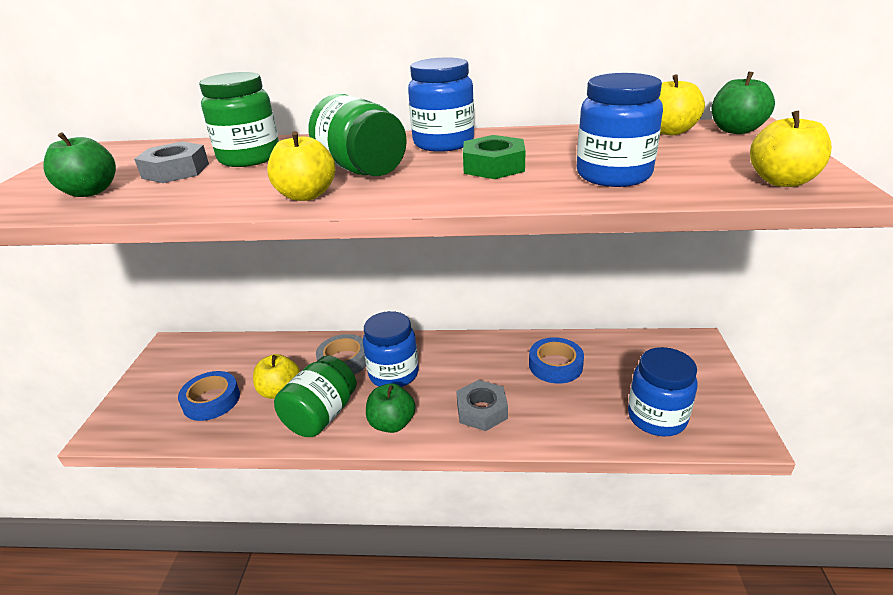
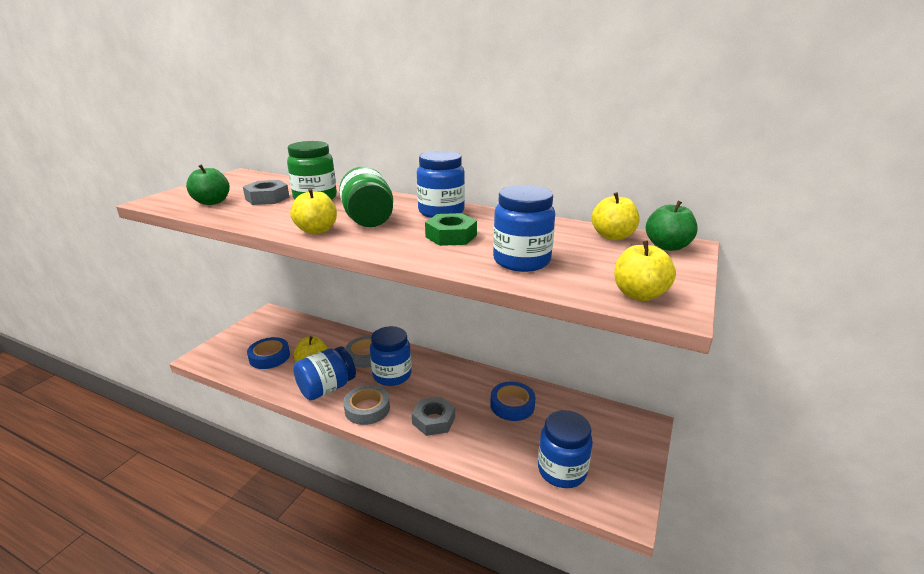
camera: 20 degrees right, 5 degrees down
green jar [274,356,357,437] -> blue jar [293,346,356,400]
green apple [366,383,416,433] -> grey tape [343,385,390,425]

